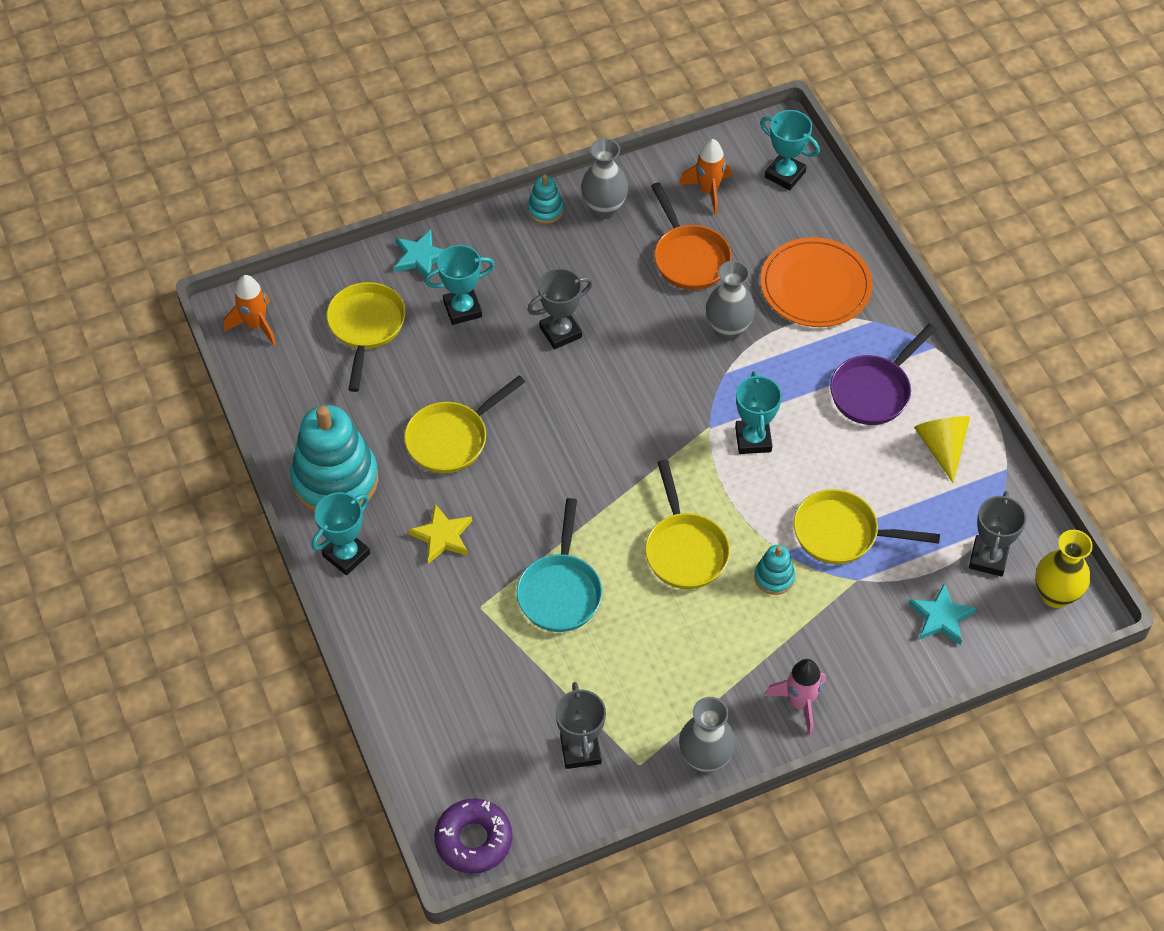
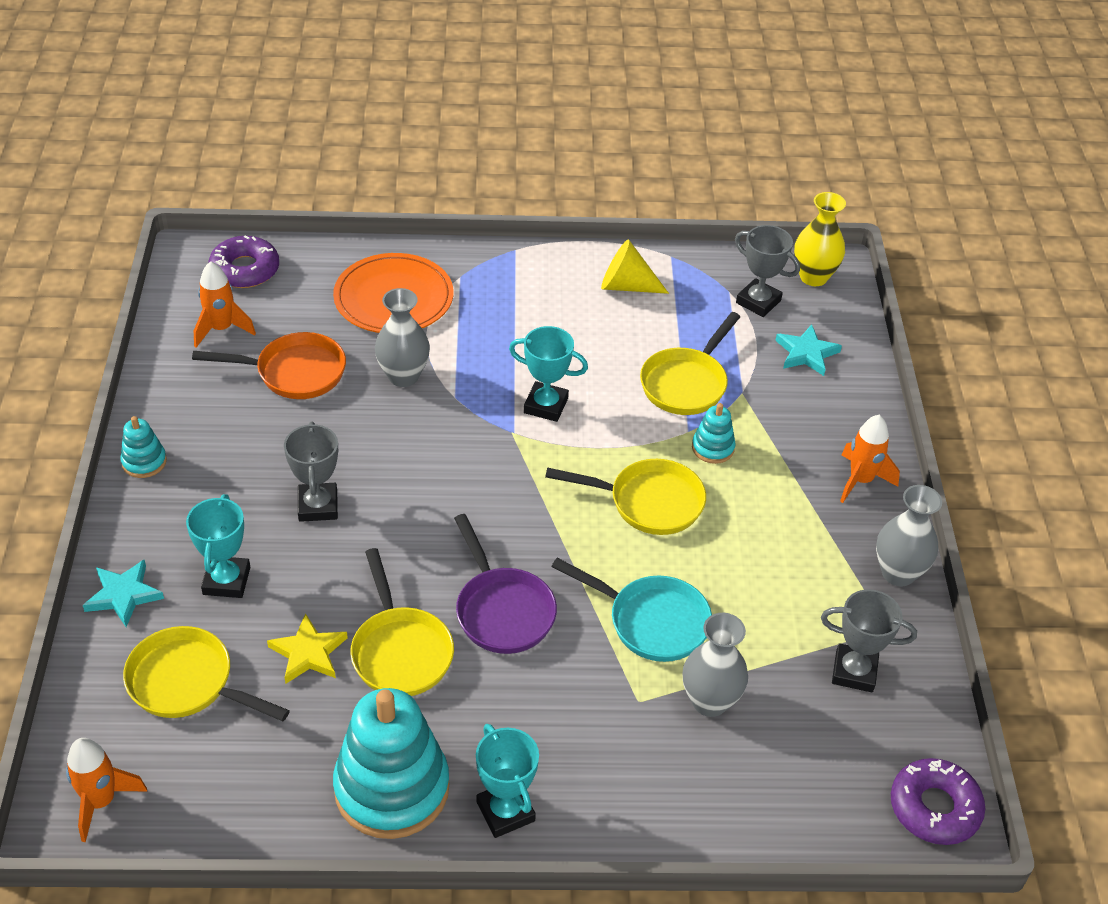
camera: 70 degrees left, 10 degrees down
yellow star [408,504,472,564] -> yellow star moved to [267,613,348,684]
grey vase [581,138,628,219] -> grey vase moved to [683,613,748,717]
turquoise trophy [760,110,820,190] -> purple donut [209,236,279,288]
pink rocket [765,659,826,736] -> orange rocket [840,415,900,503]
purple pan [830,324,937,425] -> purple pan moved to [454,514,557,654]

